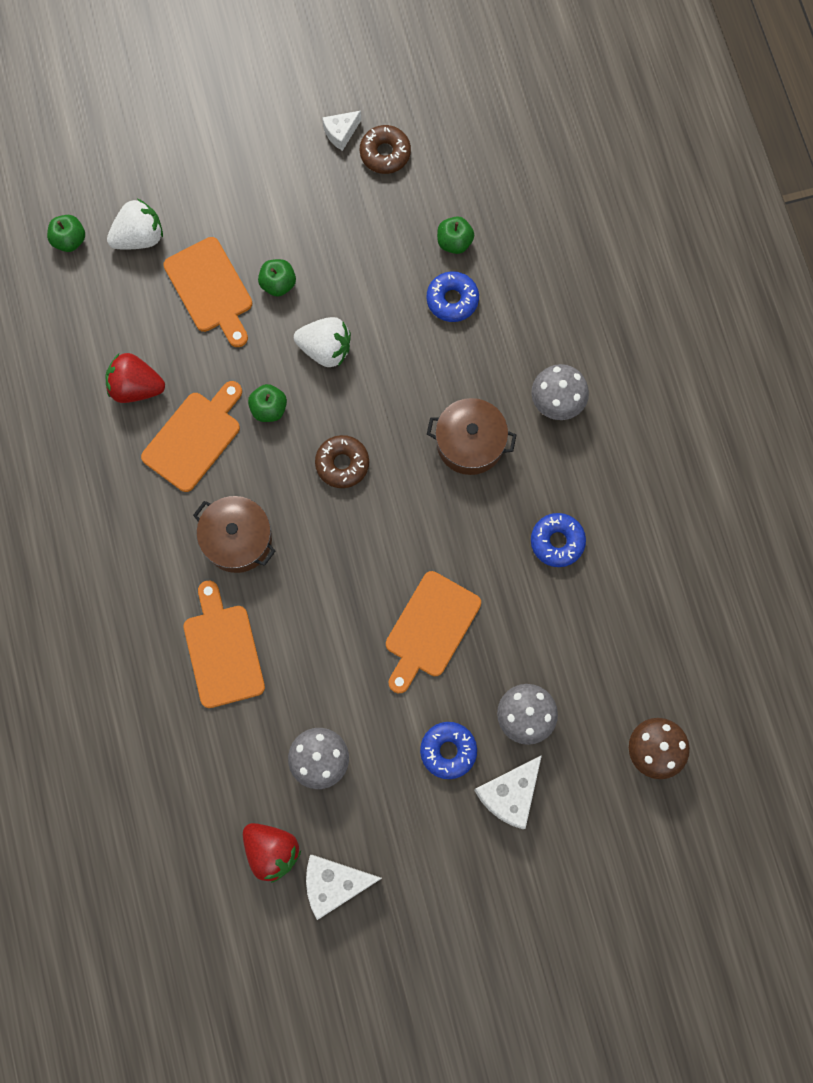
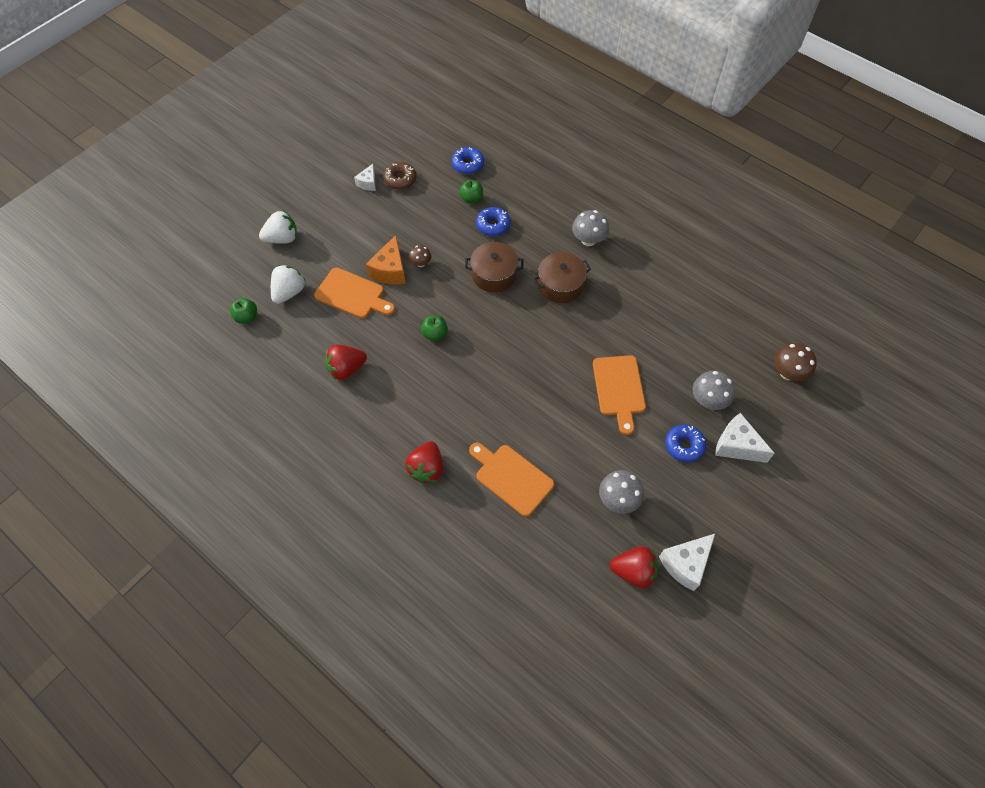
camera: 35 degrees left, 15 degrees down
orange cutting board [141,381,242,492] -> none
brown pot [193,496,276,573] -> brown pot moved to [465,242,524,293]
green apple [258,259,296,297] -> orange cheese [366,235,406,284]
white strawberry [294,317,351,367] -> white strawberry moved to [259,211,297,244]
brown donut [315,435,369,488] -> none
white cheese [474,755,542,829] -> white cheese turned 120 degrees clockwise [715,413,775,463]
blue donut [531,513,586,567] -> blue donut moved to [452,147,484,174]
none -> red strawberry [405,441,443,483]
none -> brown mushroom [409,245,431,267]

